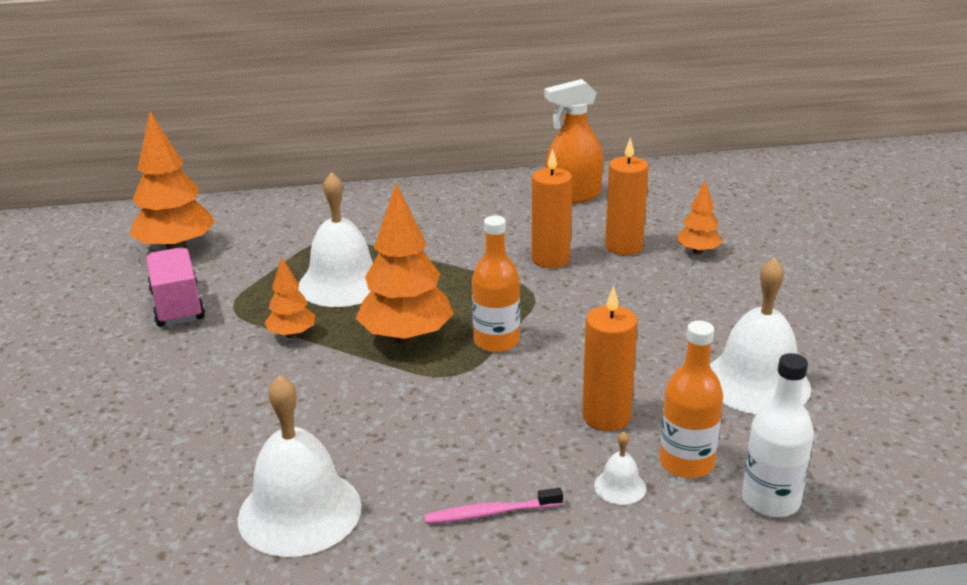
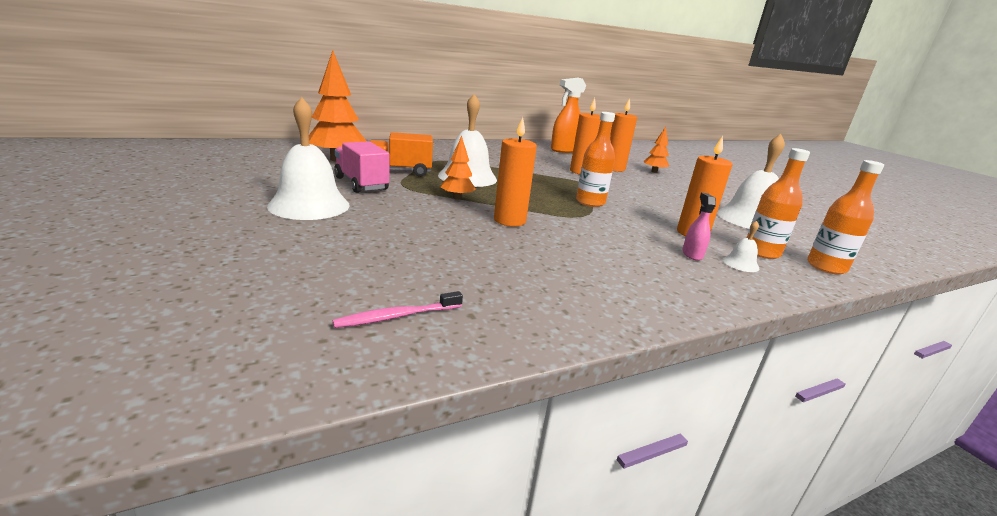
camera: 20 degrees left, 5 degrees down
white bell [237,375,362,557] -> white bell moved to [267,97,350,220]
orange tree [356,183,454,344] -> none
pink toothbrush [424,488,563,524] -> pink toothbrush moved to [333,291,463,328]
white bottle [742,353,814,517] -> orange bottle [807,160,884,275]
none -> orange truck [370,132,433,177]
none -> orange candle [494,117,537,227]
none -> pink spray bottle [682,193,716,261]

